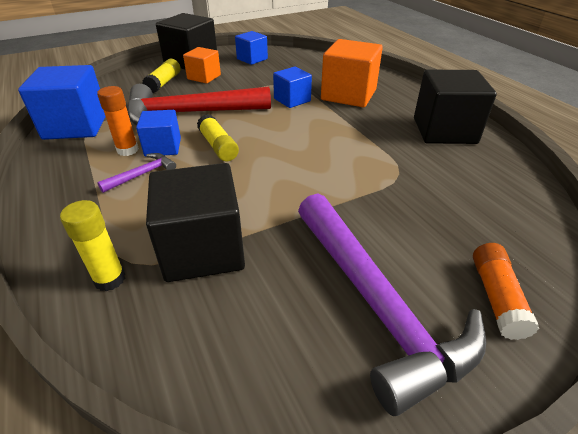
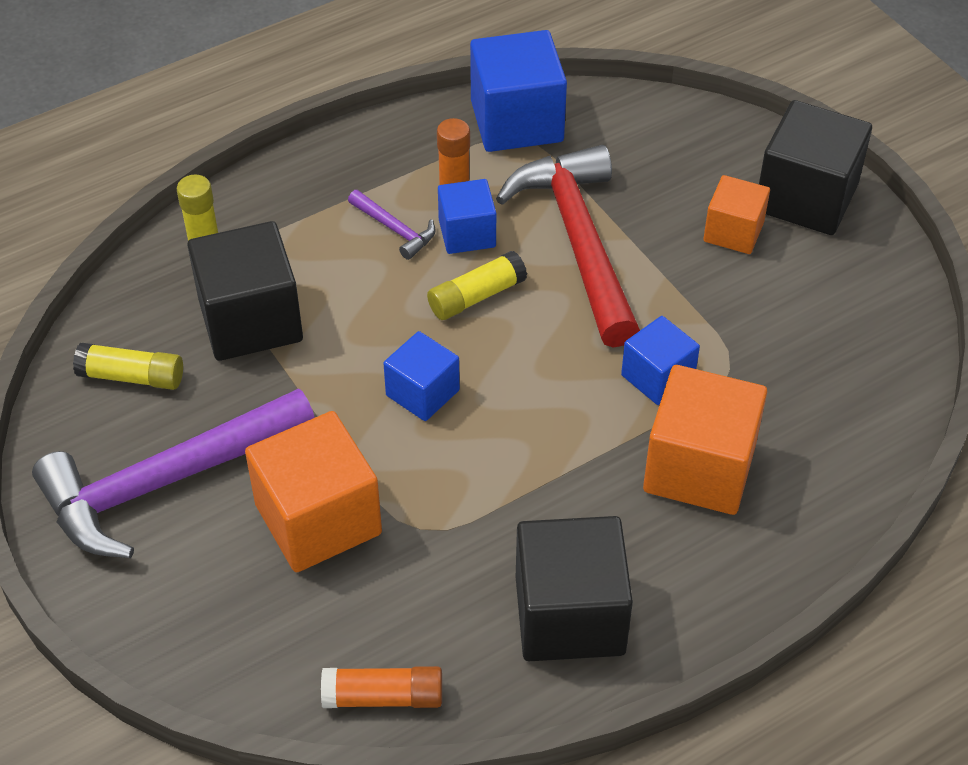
camera: 85 degrees right, 10 degrees up
yellow glue stick [142,59,181,93] -> yellow glue stick moved to [73,343,183,390]
blue cube [235,31,268,65] -> blue cube moved to [383,331,460,421]
orange glue stick [473,243,539,340] -> orange glue stick moved to [321,666,442,708]
none -> orange cube [245,411,382,572]

